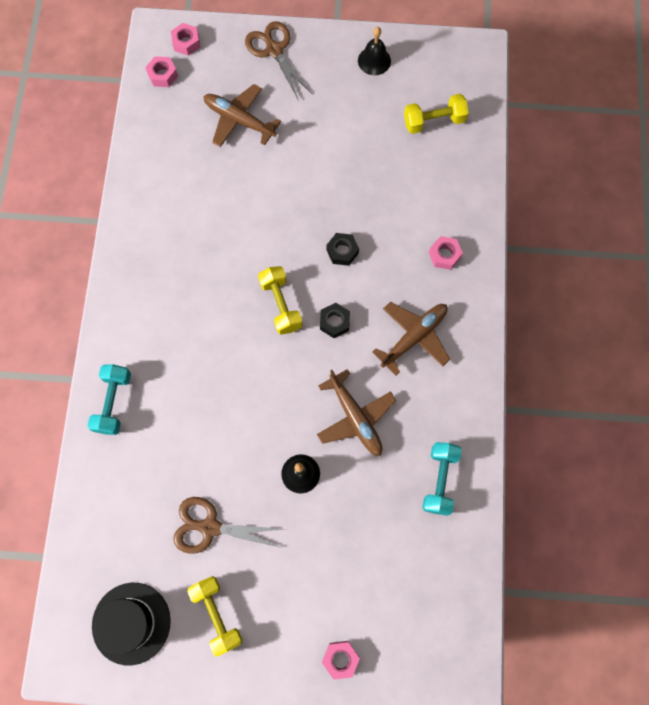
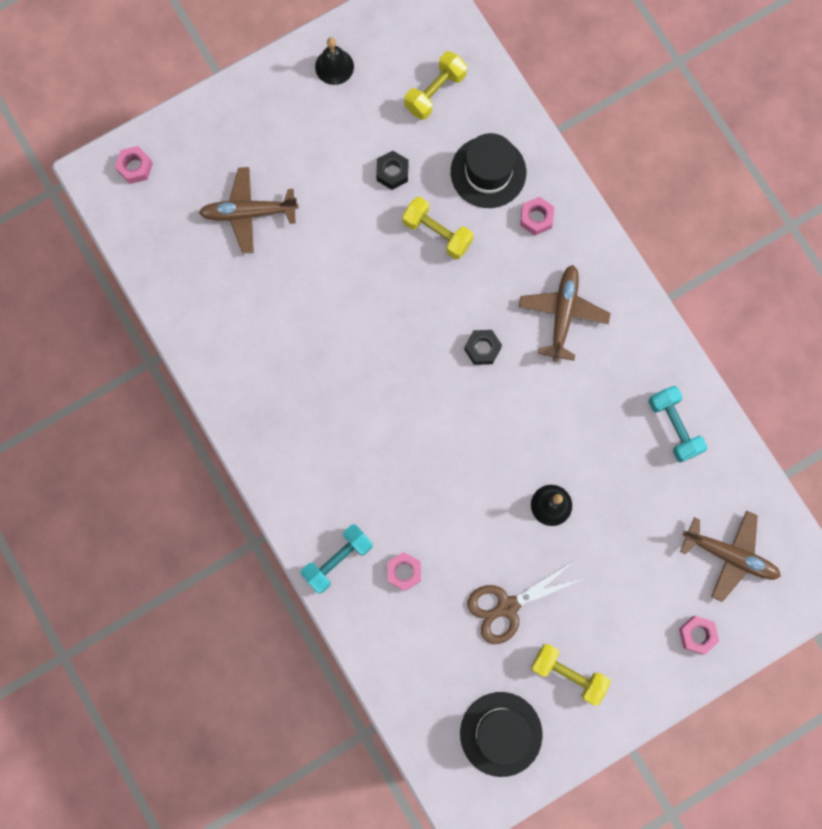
camera: 35 degrees left, 5 degrees up
turquoise dumbbell [88,364,131,435] -> turquoise dumbbell turned 75 degrees clockwise [300,524,373,594]
pink nut [145,56,178,87] -> pink nut moved to [387,552,421,591]
brown scissors [245,21,313,101] -> none
yellow dumbbell [258,266,303,335] -> yellow dumbbell moved to [402,197,474,260]
brown plane [317,369,396,456] -> brown plane moved to [680,511,781,602]
black nut [326,233,359,266] -> black nut moved to [376,151,408,190]
none -> black hat [451,133,526,208]

